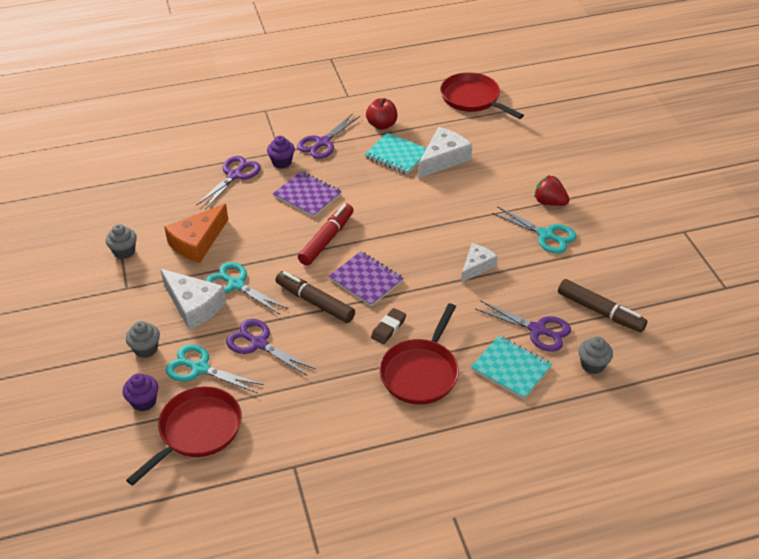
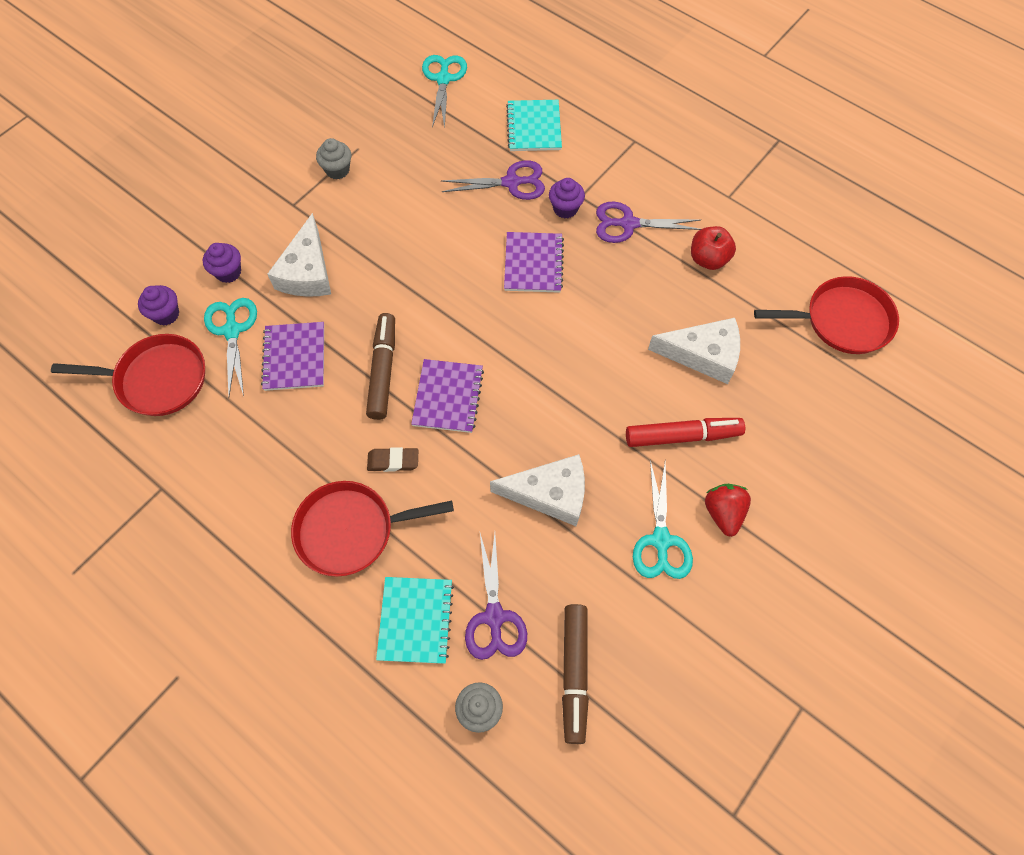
camera: 55 degrees right, 20 degrees up
grey cupcake [126,321,160,358] -> purple cupcake [203,243,241,283]
orange cheese [164,204,228,263] -> none
turquoise scissors [205,262,288,314] -> turquoise scissors moved to [422,55,467,129]
purple scissors [226,319,315,376] -> purple notebook [261,322,324,391]
red marker [298,203,354,266] -> red marker moved to [626,418,745,447]
turquoise notebook [364,133,427,174] -> turquoise notebook moved to [506,100,562,151]
red pan [440,72,524,119] -> red pan turned 75 degrees clockwise [754,276,899,354]
white cheese [461,243,498,283] -> white cheese [490,454,585,526], size x1.56

